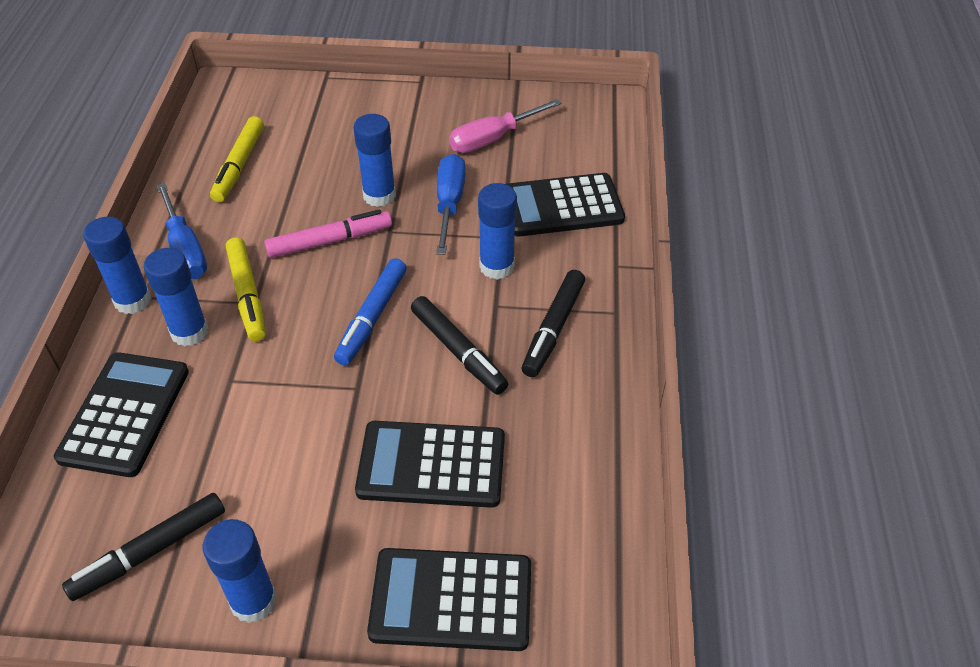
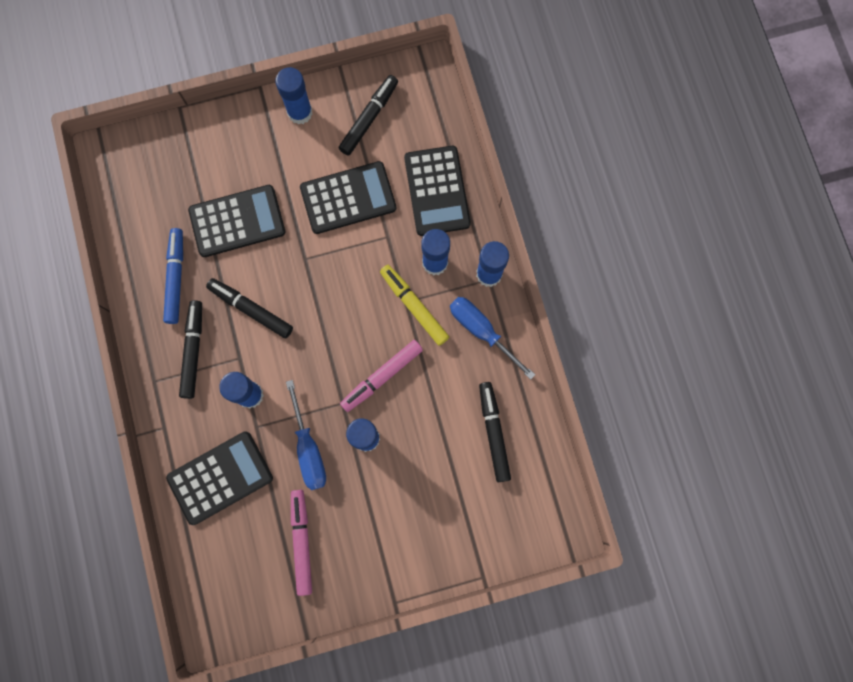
camera: 160 degrees right, 30 degrees up
yellow marker [210,116,264,202] -> black marker [479,382,511,483]
blue marker [334,258,407,365] -> blue marker moved to [163,228,183,324]
black calculator [367,548,531,651] -> black calculator moved to [300,161,397,234]
pink screwdriver [449,99,561,153] -> pink marker [291,490,312,596]

